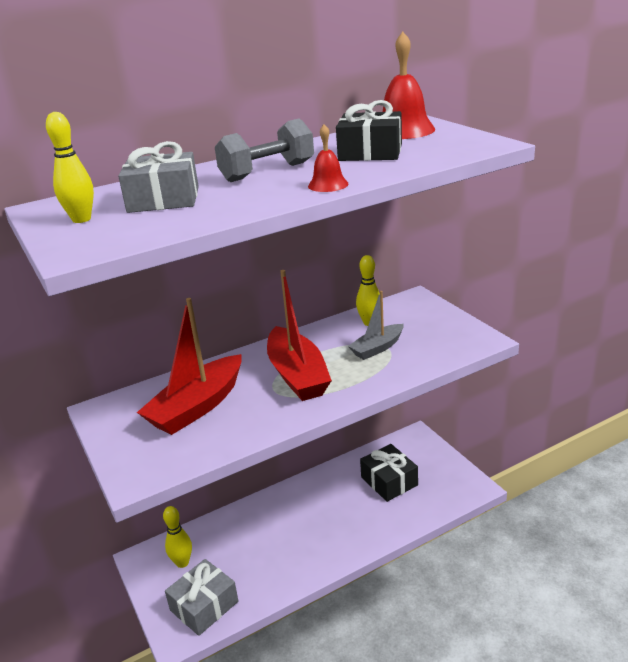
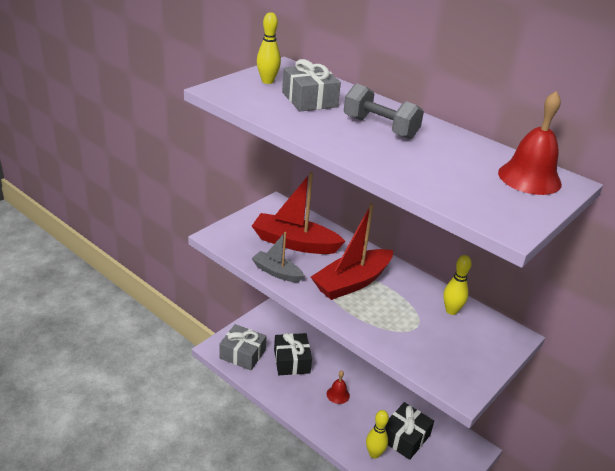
camera: 65 degrees right, 5 degrees up
yellow bowling pin [163,506,192,568] -> yellow bowling pin moved to [366,410,389,459]
red bell [308,124,348,192] -> red bell moved to [327,371,350,404]
black gift [336,100,402,161] -> black gift moved to [274,333,312,375]
grey boat [348,291,404,360] -> grey boat moved to [251,232,304,282]

